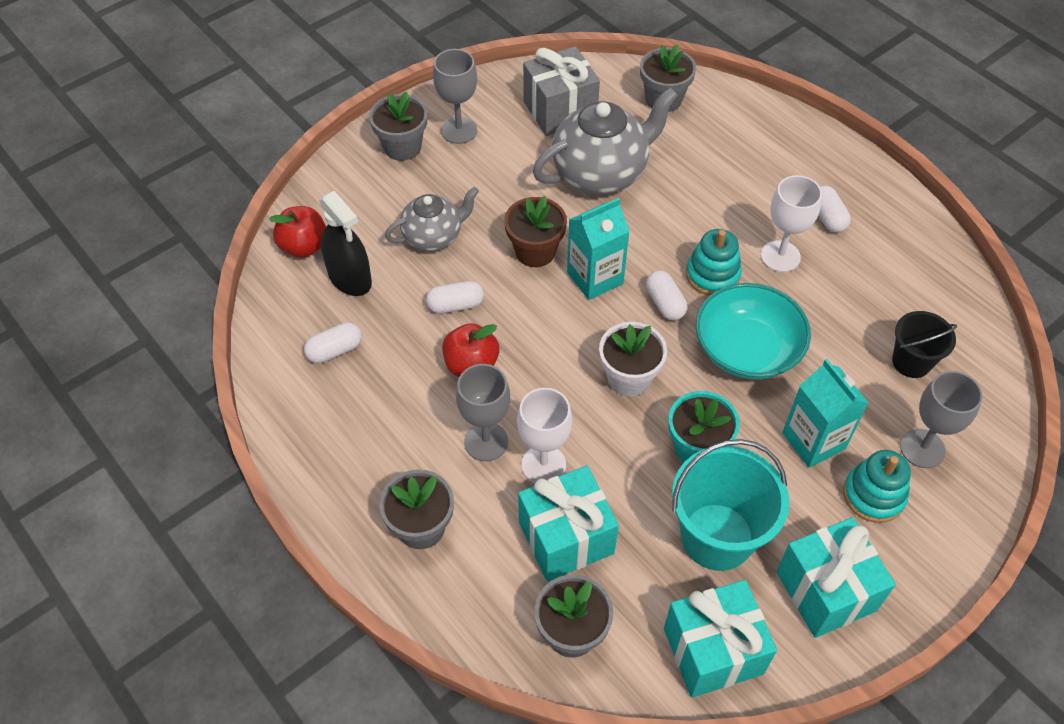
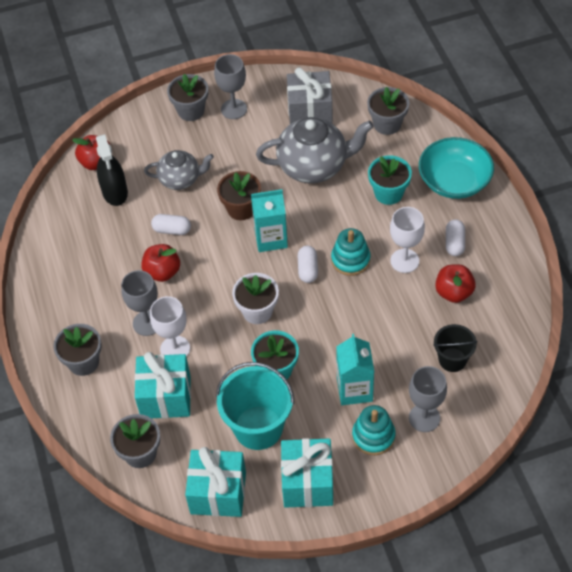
camera: 25 degrees right, 0 degrees up
white capsule [304,322,362,364] -> none
turquoise bowl [696,283,811,380] -> turquoise bowl moved to [419,137,494,199]
none -> turquoise flower pot [368,155,412,205]
none -> red apple [435,264,476,303]

